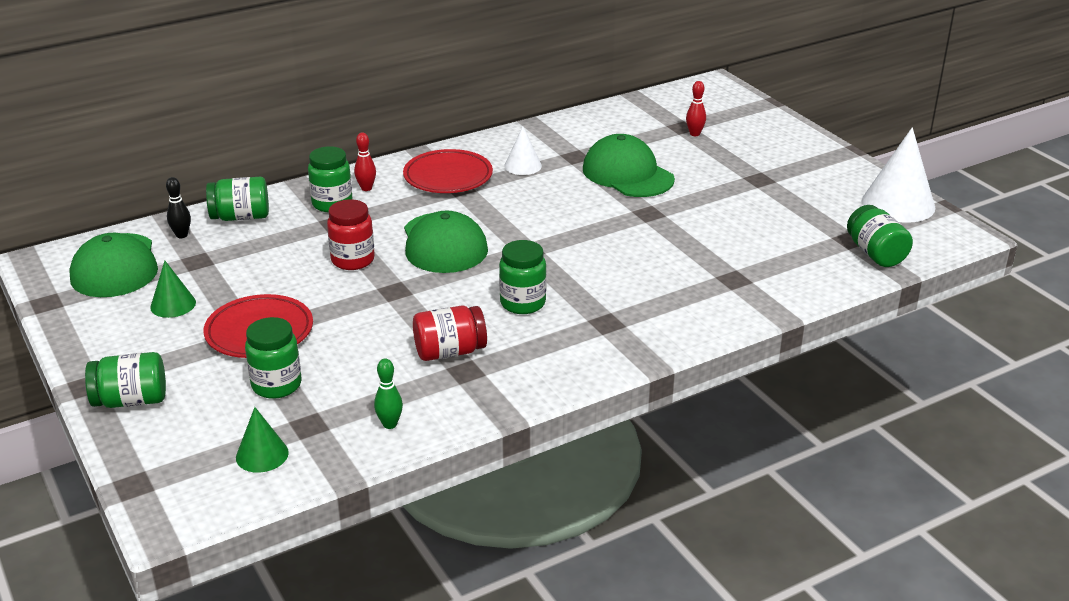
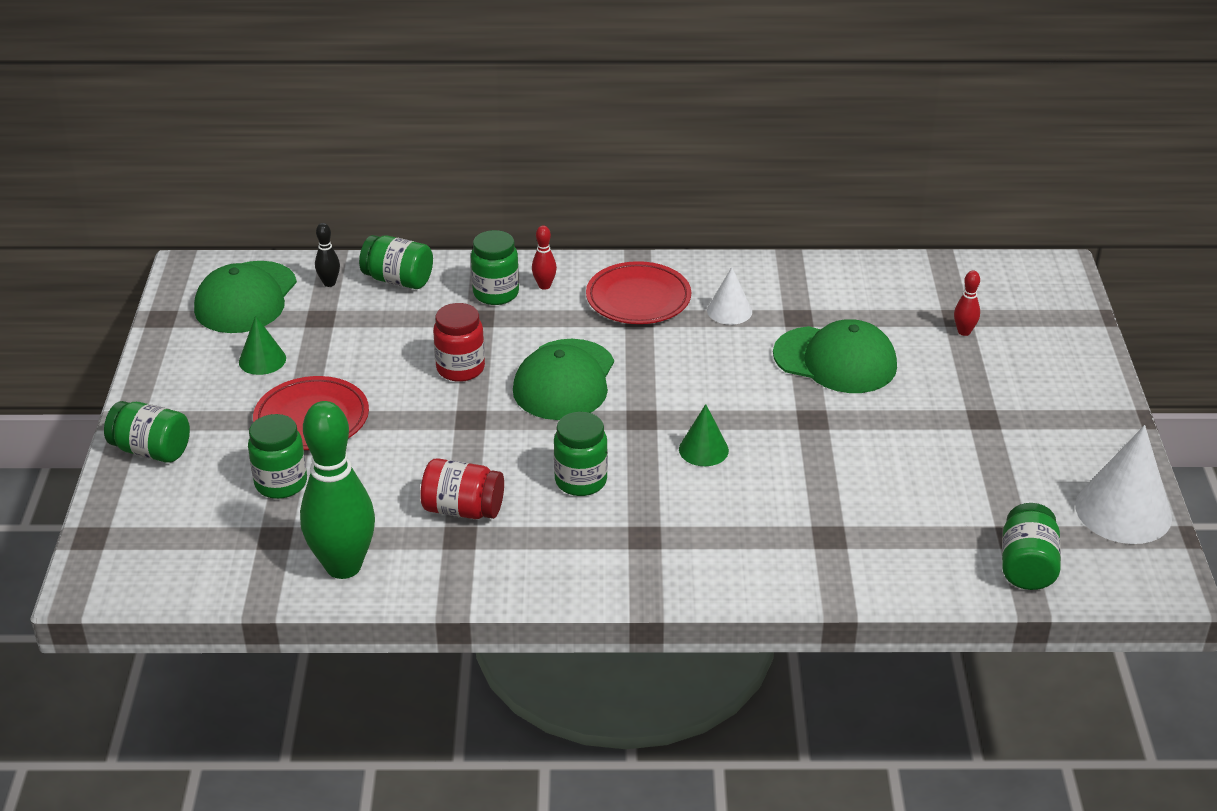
camera: 30 degrees right, 5 degrees up
green cone [236,407,289,473] -> green cone moved to [679,404,729,466]
green bowling pin [374,358,403,429] -> green bowling pin [300,401,375,579], size x2.42
green cap [583,134,675,197] -> green cap turned 120 degrees clockwise [773,319,897,393]

